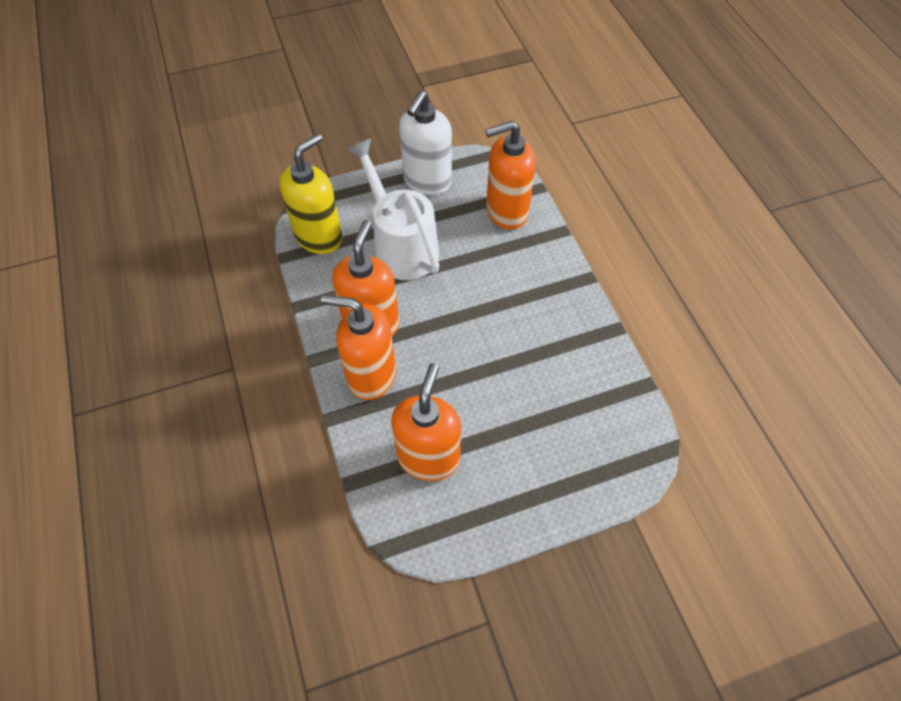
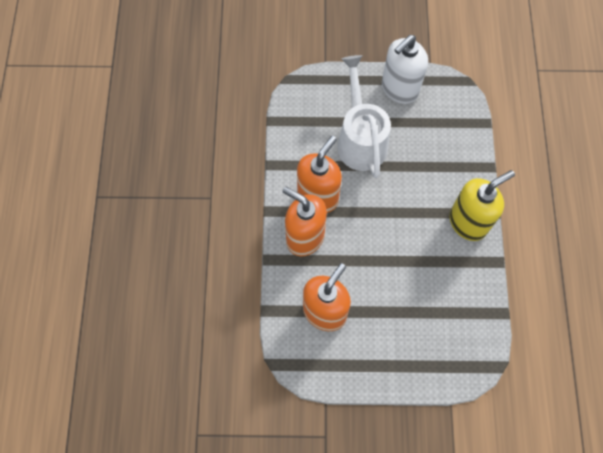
camera: 20 degrees right, 10 degrees up
yellow soap dispenser [279,133,342,254] -> yellow soap dispenser moved to [450,170,515,241]
orange soap dispenser [485,121,536,229] -> none

